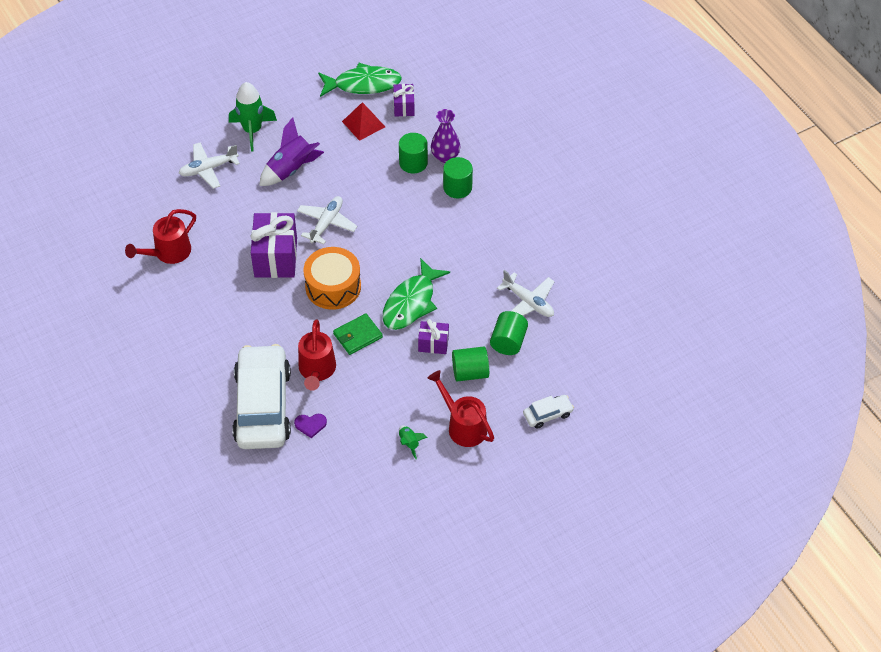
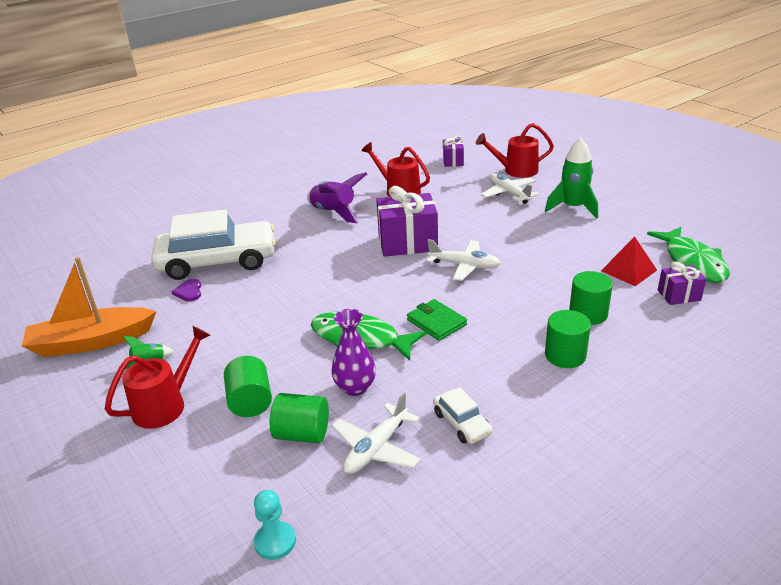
camera: 85 degrees right, 20 degrees down
purple rocket [259,117,324,186] -> purple rocket moved to [307,172,367,223]
red watering can [298,320,336,391] -> red watering can moved to [476,123,554,178]
orange drum [304,247,361,310] -> none
green wallet [333,313,383,355] -> green wallet moved to [407,299,467,341]
purple gift [418,319,449,354] -> purple gift moved to [443,136,464,167]
purple vase [431,109,460,163] -> purple vase moved to [331,309,376,396]
white car [523,395,574,429] -> white car moved to [433,387,492,444]
none -> orange boat [22,257,157,357]
none -> turquoise pawn [254,490,296,560]

